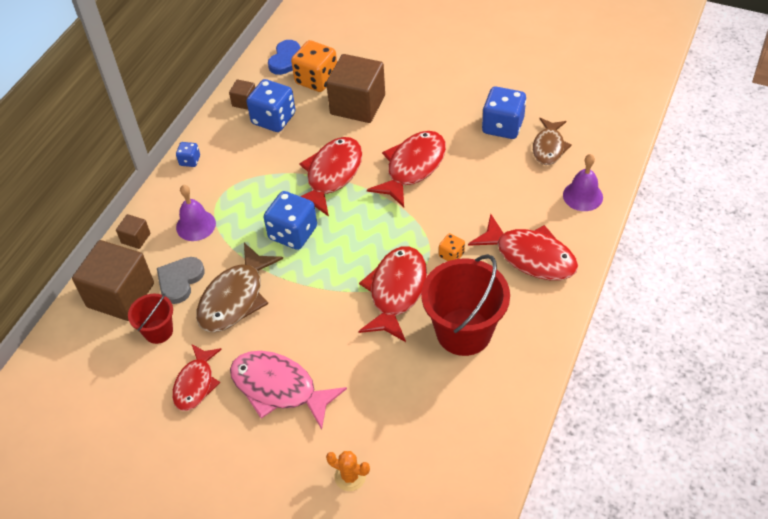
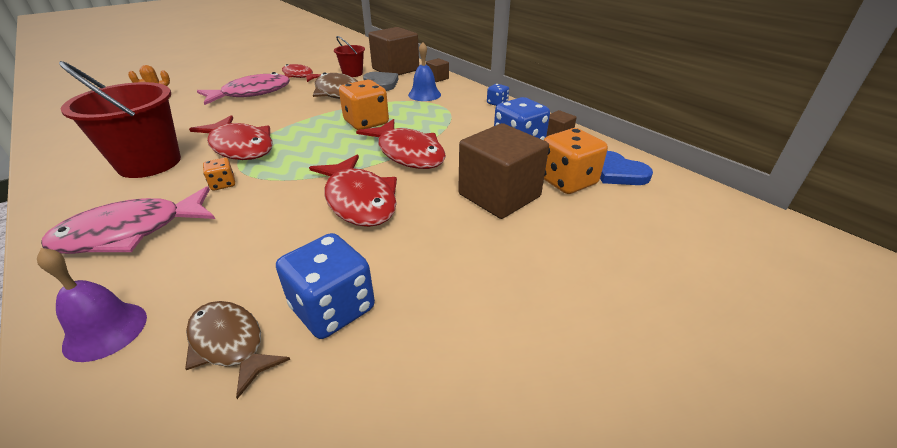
camera: 115 degrees right, 15 degrees down
purple bell [176,185,216,241] -> blue bell [408,42,441,101]
blue dice [264,191,317,250] -> orange dice [339,80,389,130]
red fish [468,214,578,280] -> pink fish [41,186,215,254]

